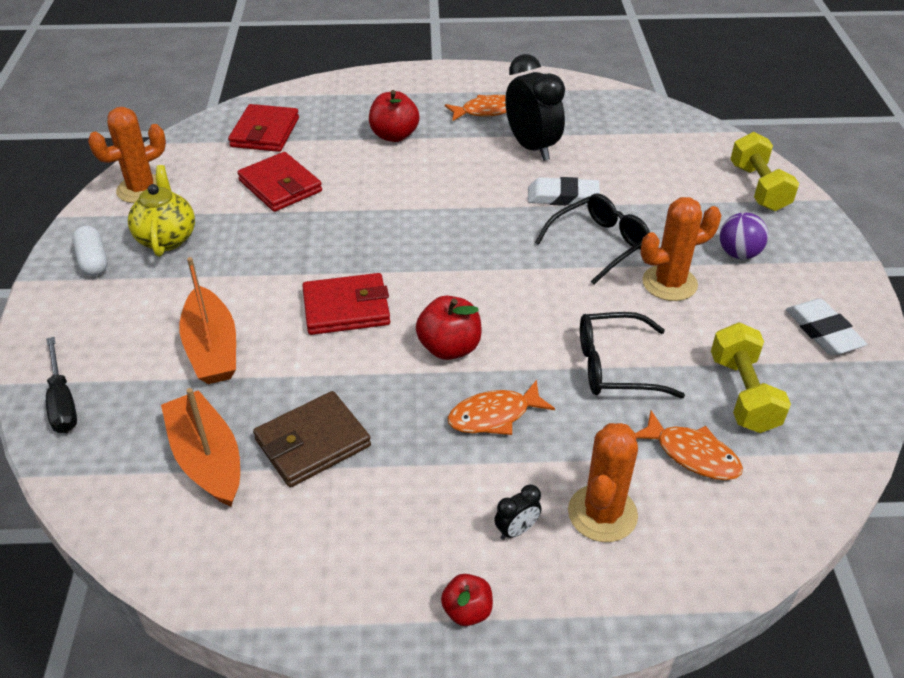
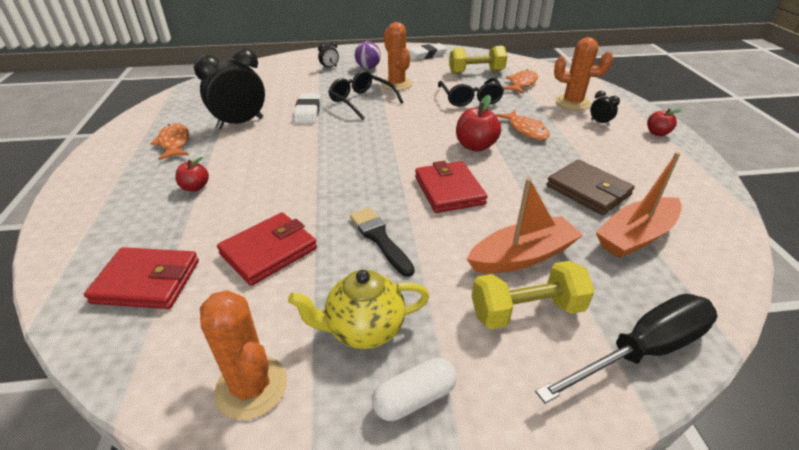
camera: 95 degrees left, 5 degrees down
black screwdriver [46,337,77,433] -> black screwdriver [535,294,718,404], size x1.54
red apple [369,90,420,142] -> red apple [175,157,209,191], size x0.61
yellow dumbbell [731,132,799,211] -> yellow dumbbell moved to [472,261,594,330]
none -> black clock [318,41,339,70]
none -> black brush [350,208,415,277]

